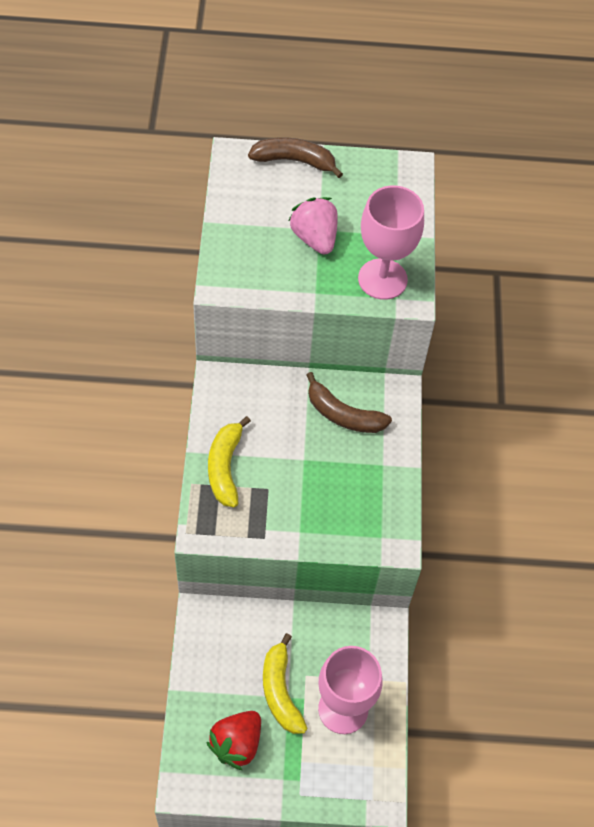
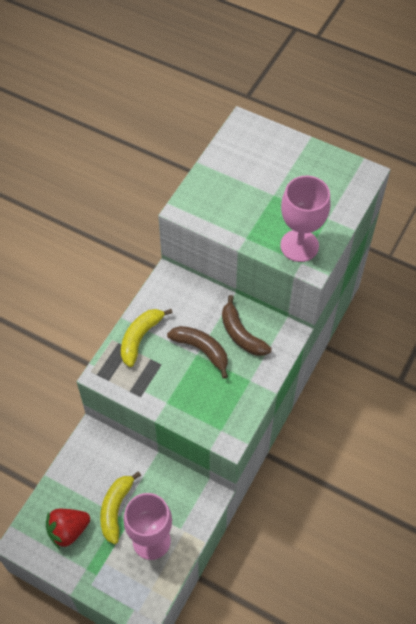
camera: 30 degrees right, 0 degrees up
brown banana [248,137,343,178] -> brown banana moved to [167,326,228,379]
pink strawberry [288,197,338,254] -> none

